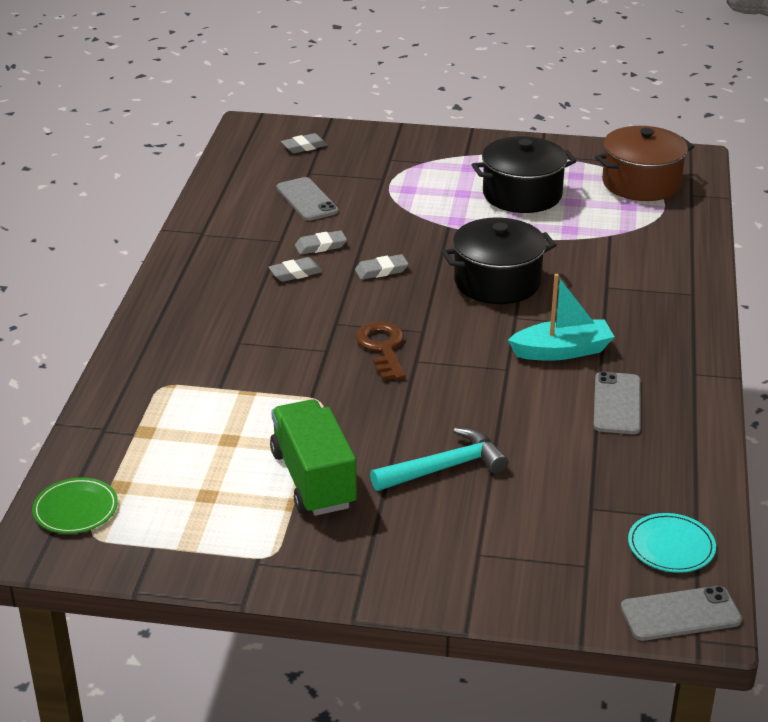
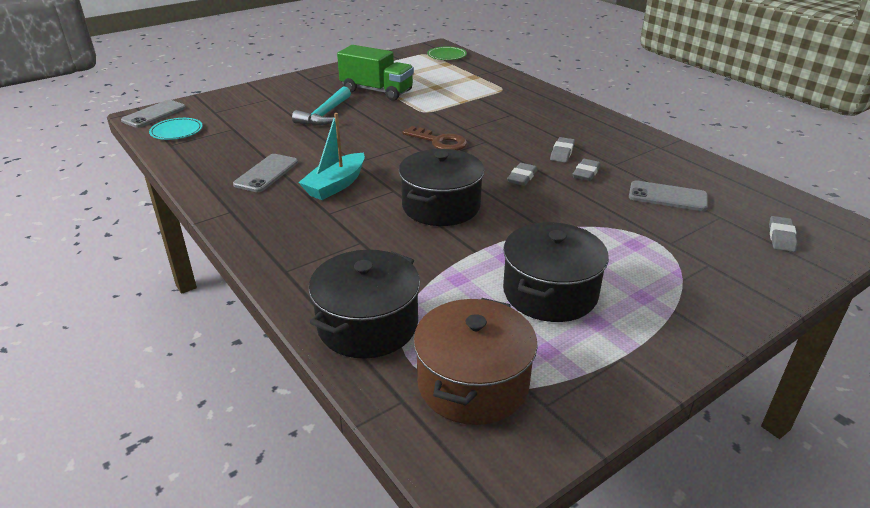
camera: 135 degrees right, 0 degrees up
grey phone [593,371,641,434] -> grey phone turned 60 degrees clockwise [233,154,298,192]
none -> black pot [309,250,420,359]

